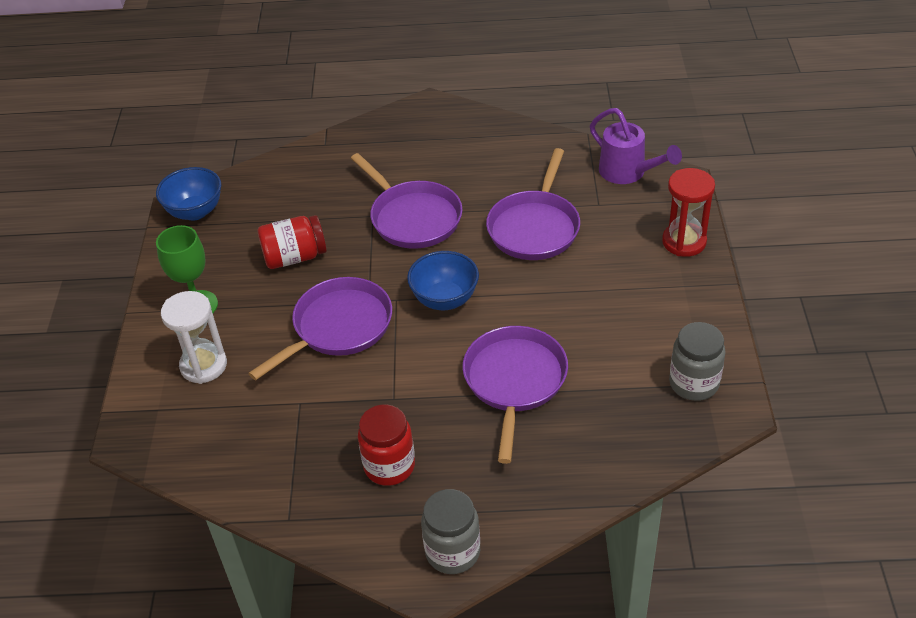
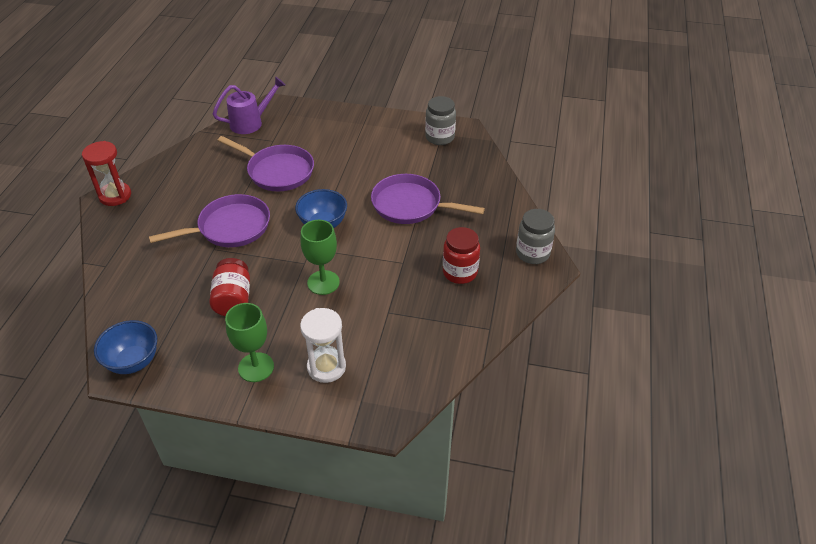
camera: 80 degrees left, 0 degrees up
purple pan [248,277,392,380] -> green goblet [300,220,340,295]
red hourglass [662,168,715,257] -> red hourglass moved to [82,141,131,206]

